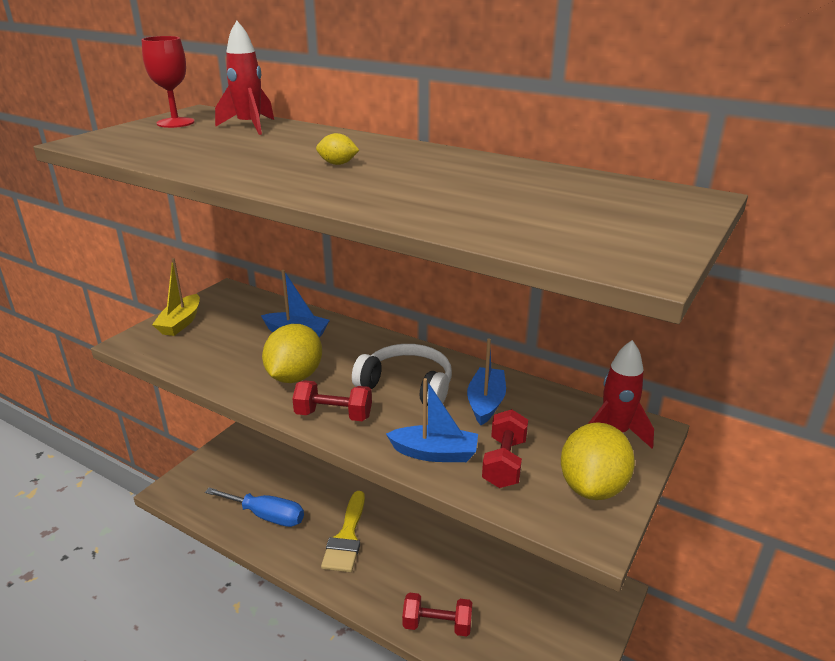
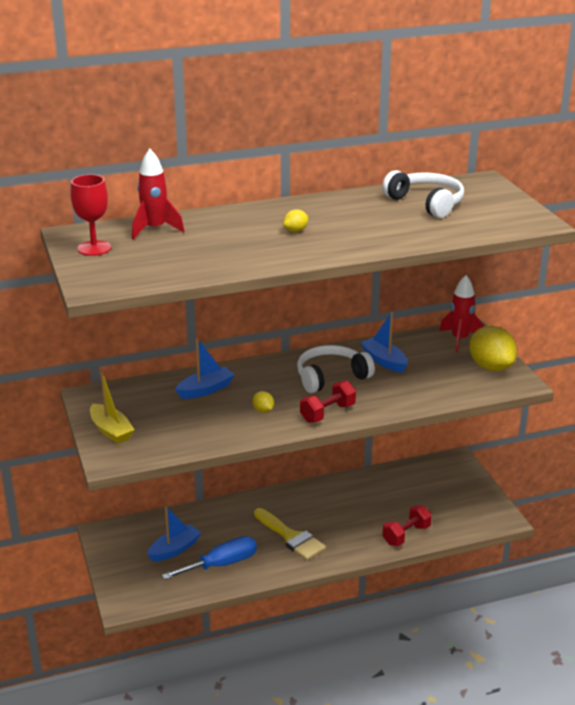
camera: 50 degrees left, 0 degrees up
yellow lemon [262,324,322,383] -> yellow lemon [252,391,274,413], size x0.45
blue boat [386,378,478,462] -> blue boat moved to [147,506,201,562]
red dumbbell [482,409,528,488] -> none
none -> white headphones [382,170,464,218]

